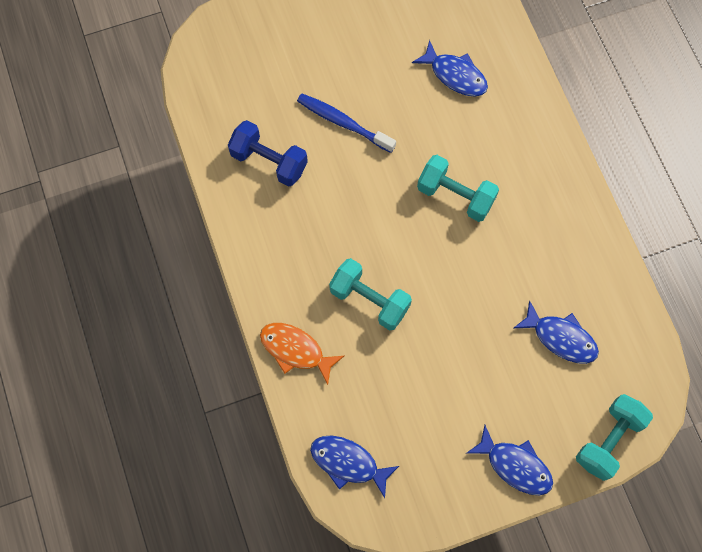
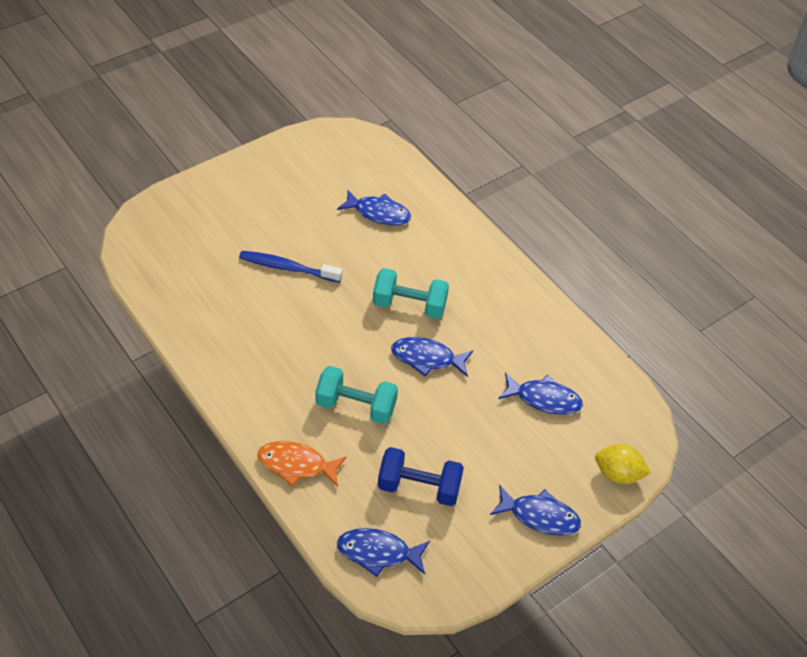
camera: 20 degrees left, 20 degrees down
blue dumbbell [228,120,308,187] -> blue dumbbell moved to [378,447,464,506]
turquoise dumbbell [576,394,653,481] -> yellow lemon [595,444,651,484]
none -> blue fish [391,337,473,376]

